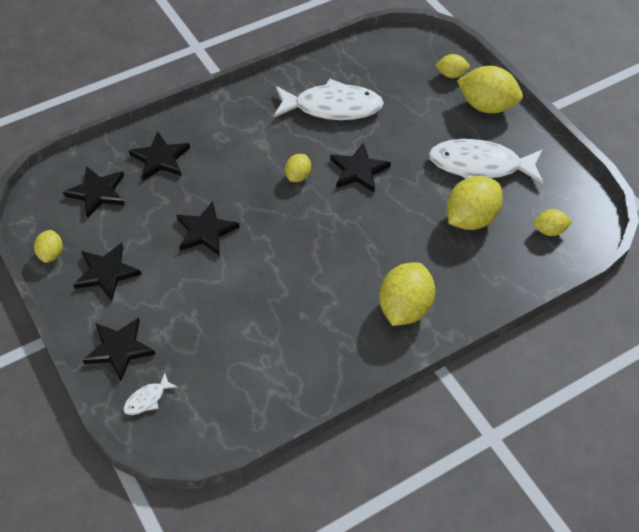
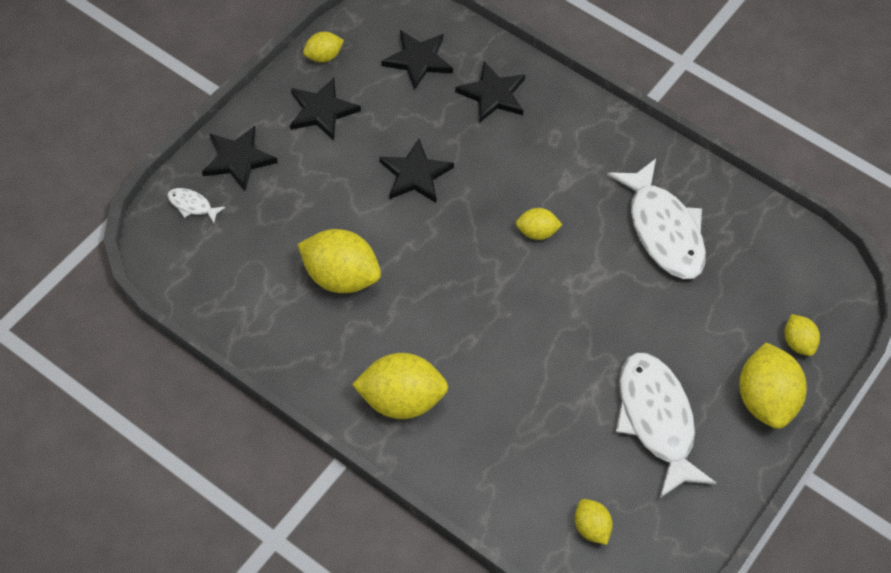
camera: 65 degrees right, 5 degrees up
black star [330,143,391,192] -> none
yellow lemon [446,176,503,230] -> yellow lemon moved to [297,229,381,293]

